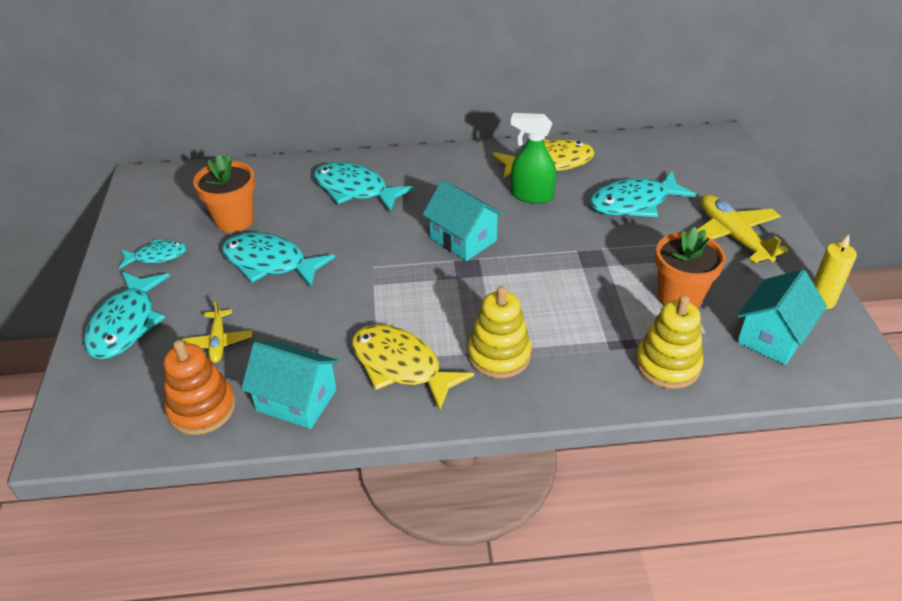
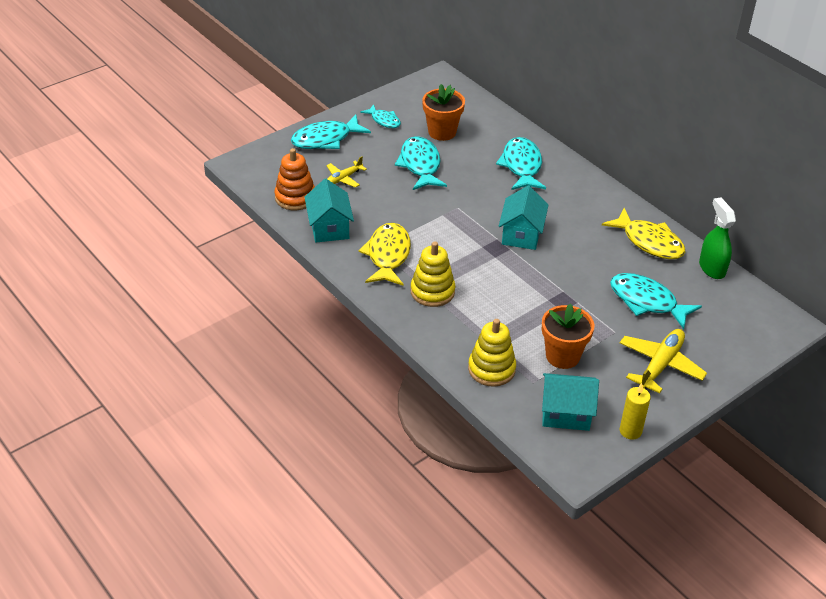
camera: 55 degrees right, 0 degrees up
green spray bottle [511,113,556,204] -> green spray bottle moved to [699,197,736,279]

